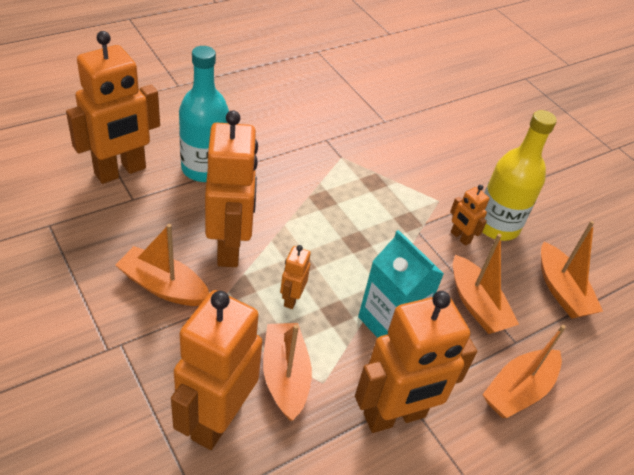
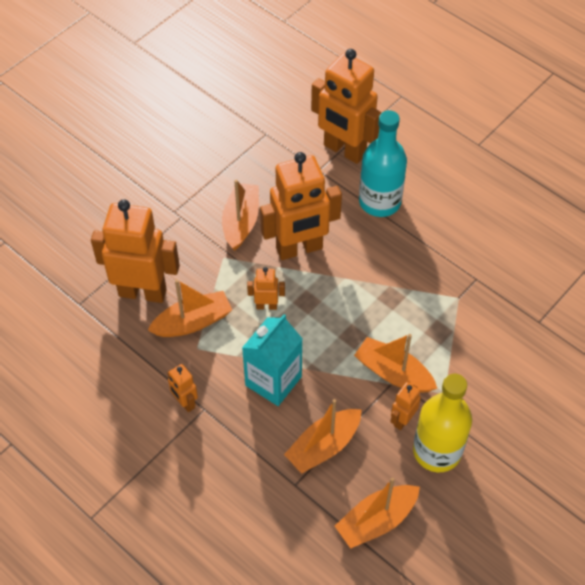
camera: 80 degrees right, 10 degrees up
orange robot [355,291,477,433] -> orange robot [167,364,198,412], size x0.45
orange boat [482,325,566,418] -> orange boat moved to [354,334,437,392]

